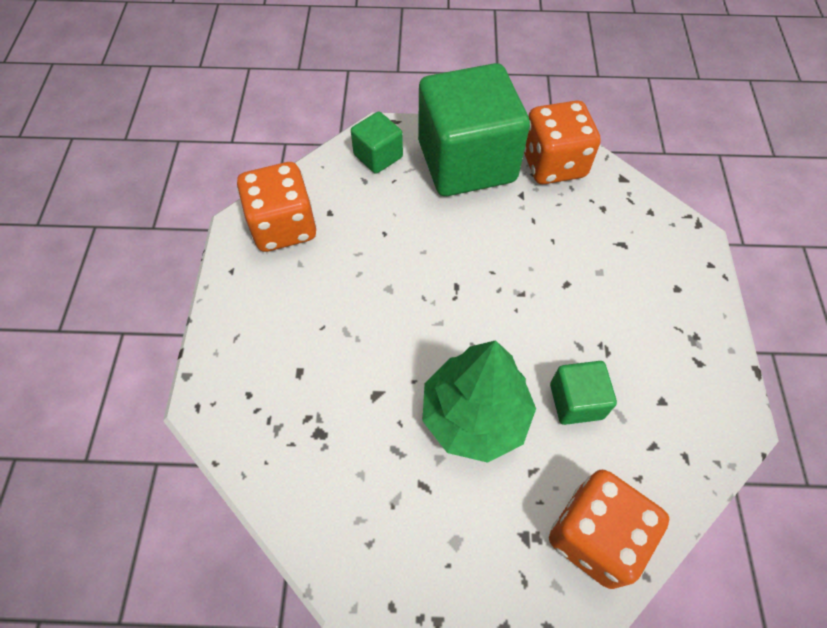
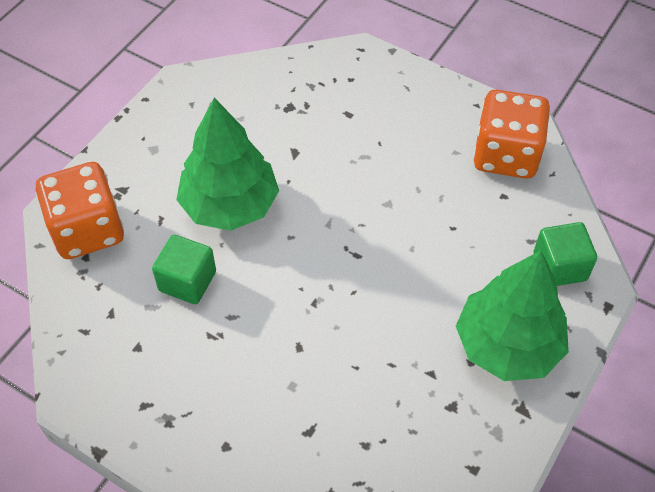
camera: 120 degrees right, 5 degrees down
green cube [418,63,530,196] -> green tree [456,251,569,381]
orange dice [524,100,601,184] -> none

